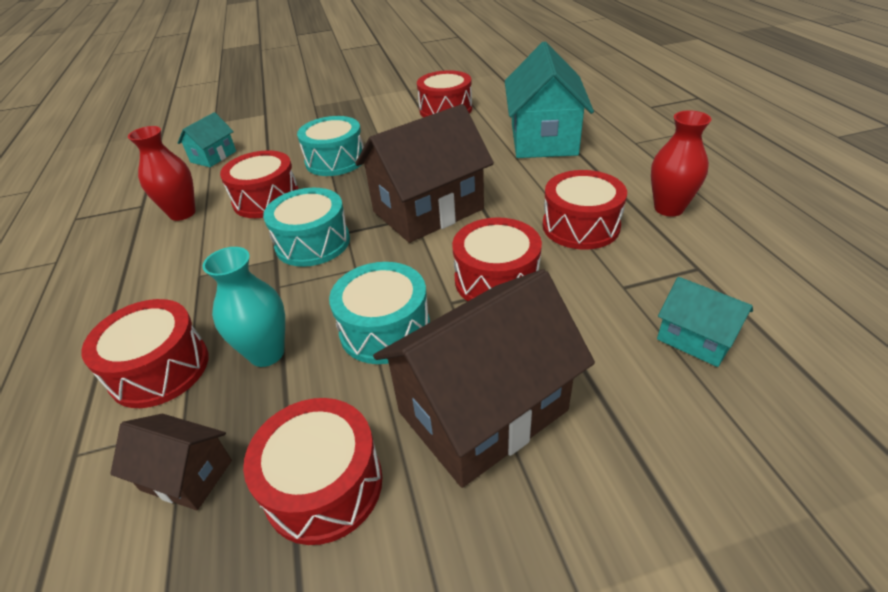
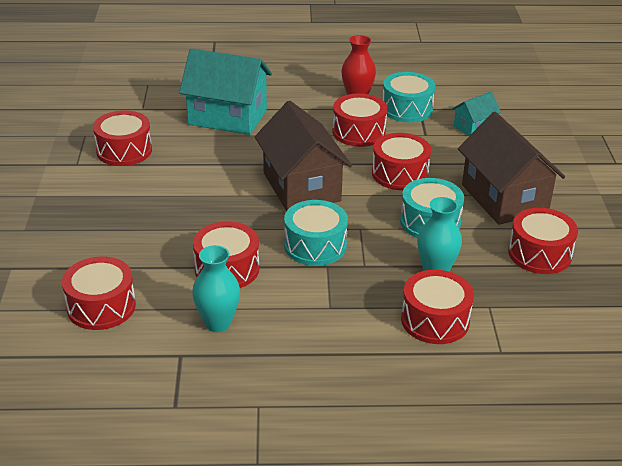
camera: 80 degrees left, 5 degrees down
brown house [110,414,232,511] -> none
red vase [128,126,195,221] -> turquoise vase [192,245,240,332]
turquoise house [178,112,236,167] -> red drum [62,257,136,330]
turquoise drum [297,116,364,176] -> turquoise drum moved to [383,72,435,122]

